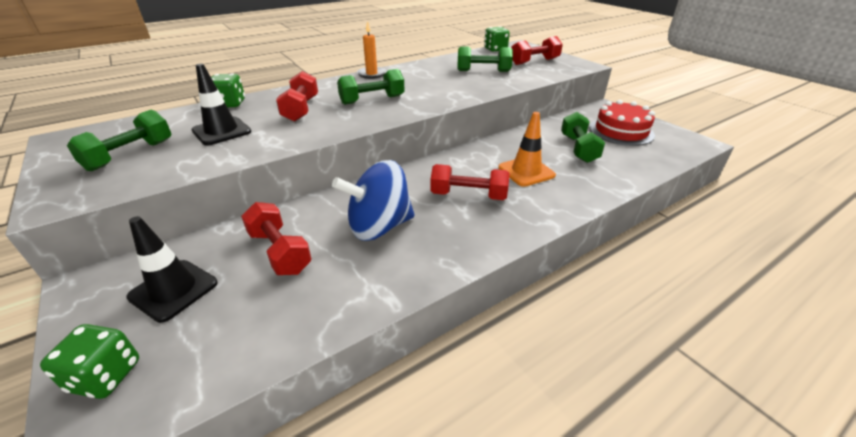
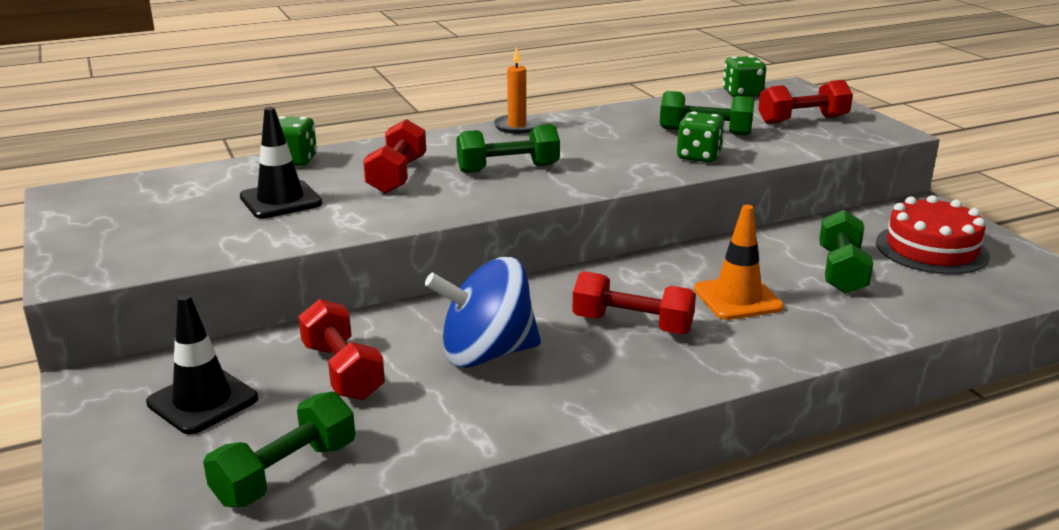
camera: 10 degrees right, 10 degrees down
green dice [40,324,139,399] -> green dice moved to [677,112,725,162]
green dumbbell [67,110,171,171] -> green dumbbell moved to [203,391,355,507]

